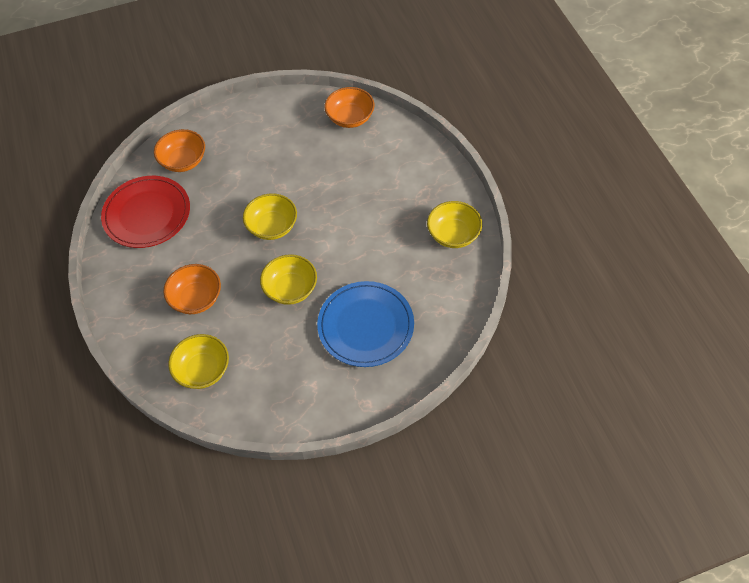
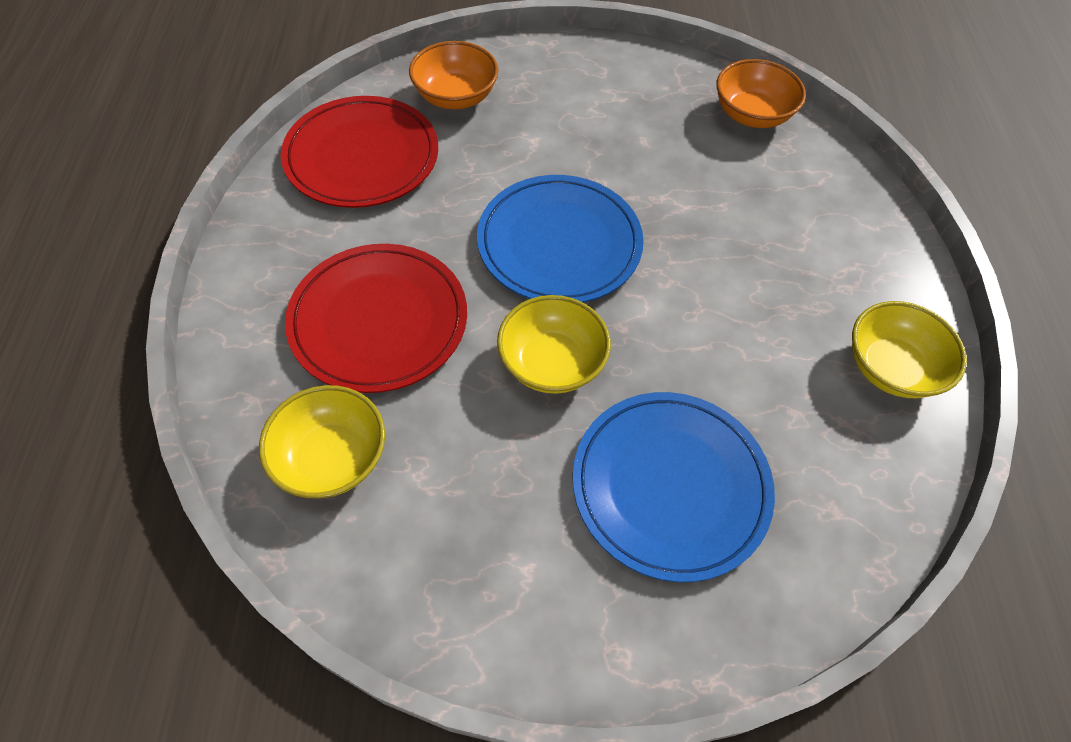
camera: 15 degrees right, 0 degrees up
orange bowl [163,264,221,314] -> red plate [285,244,467,393]
yellow bowl [243,193,297,240] -> blue plate [477,175,644,303]

